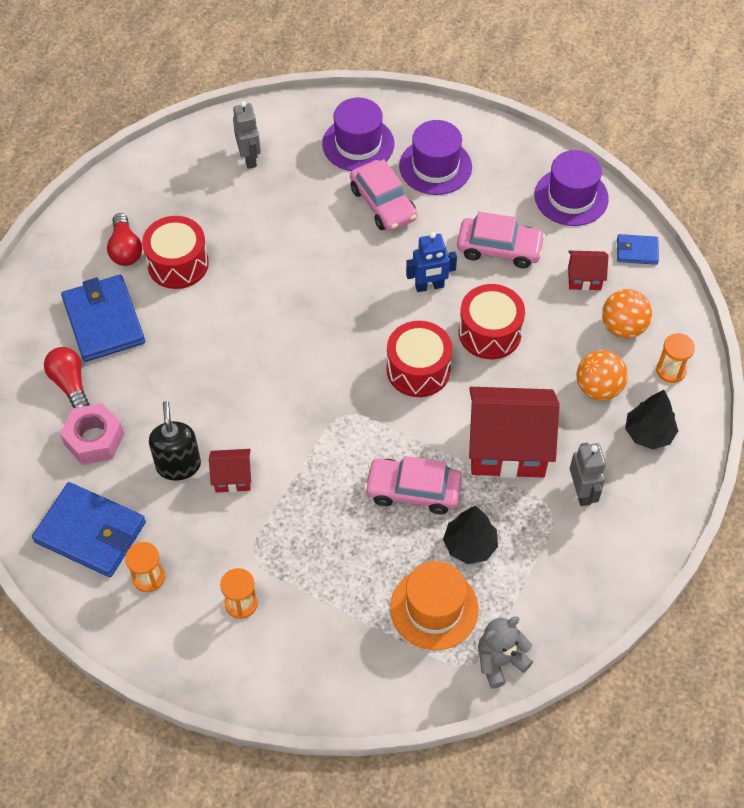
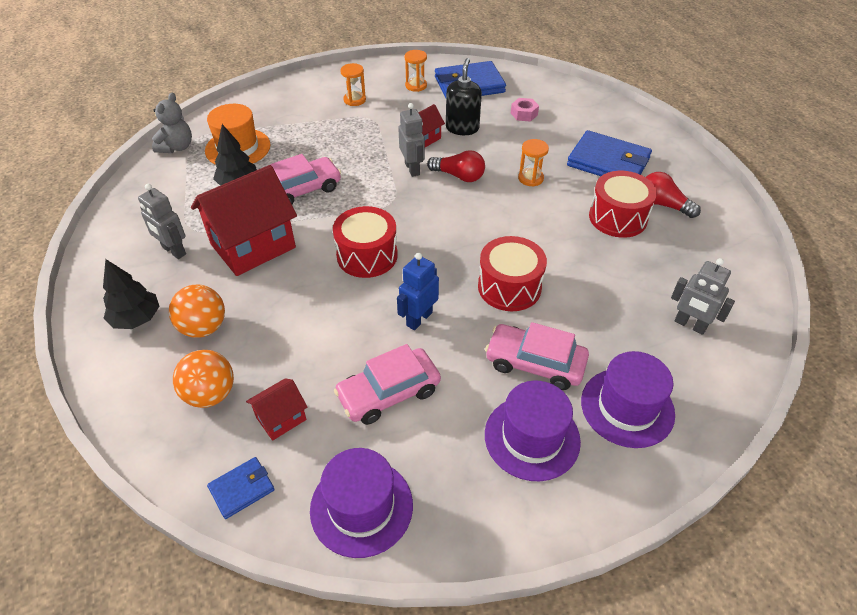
camera: 140 degrees right, 10 degrees down
red light bulb [44,347,89,408] -> red light bulb moved to [427,150,485,182]
pink nut [60,403,124,465] -> pink nut [511,98,539,122], size x0.62
black soap dispenser [149,401,201,481] -> black soap dispenser turned 120 degrees counterclockwise [446,58,482,135]
red drum [459,284,525,359] -> red drum moved to [478,236,547,311]
orange hourglass [656,333,695,383] -> orange hourglass moved to [518,139,549,187]
none -> grey robot [398,103,425,177]

